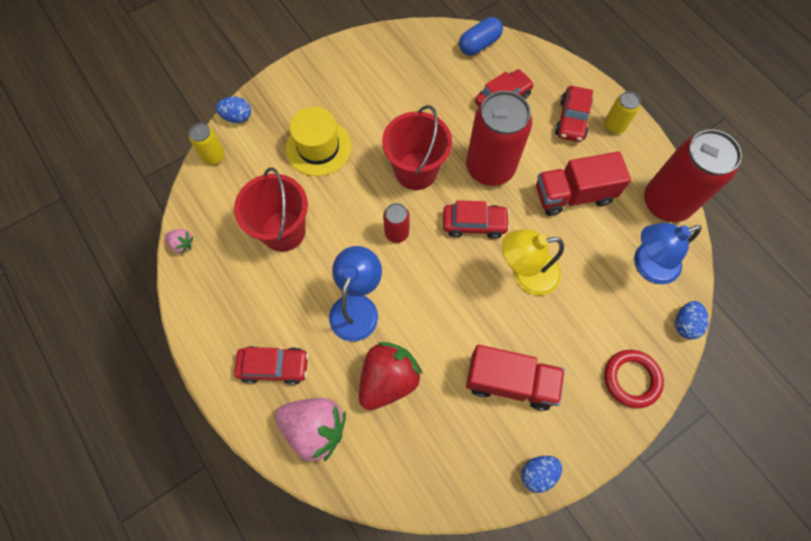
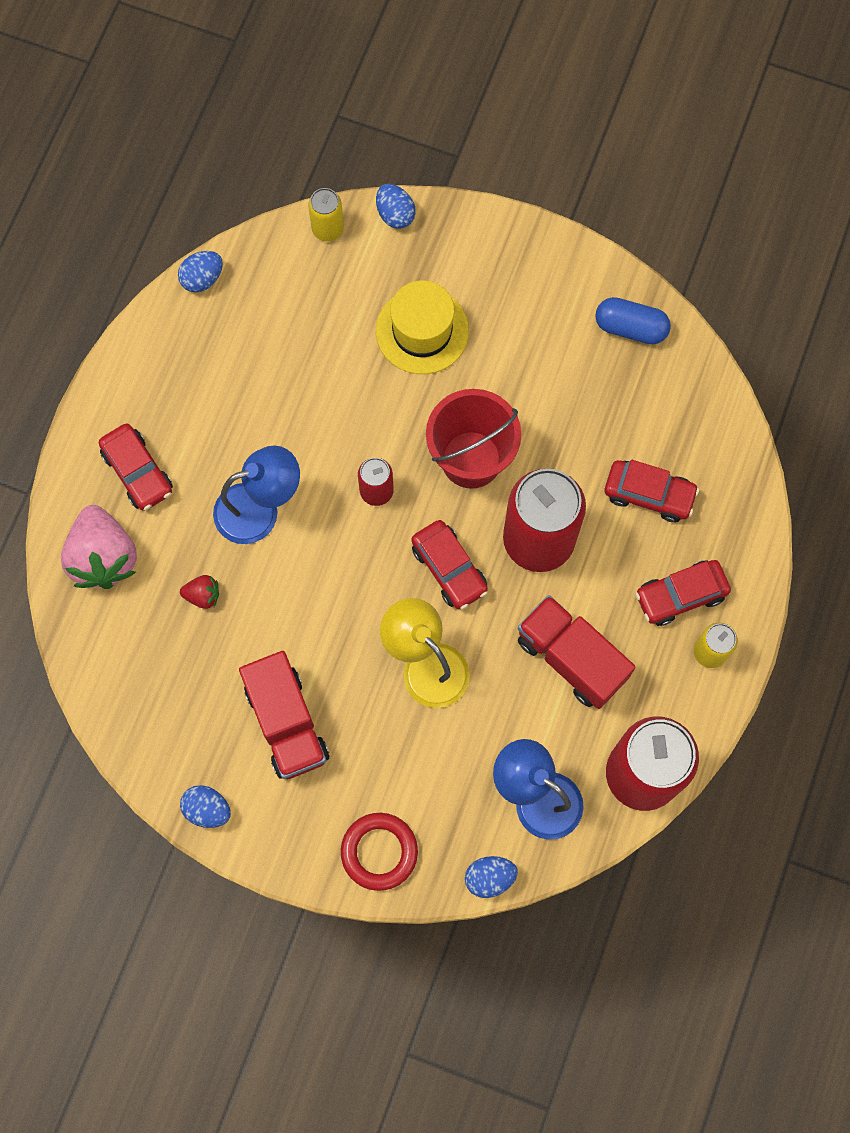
camera: 55 degrees right, 5 degrees up
pink strawberry [165,229,193,254] -> blue egg [178,251,223,293]
red bucket [234,167,308,252] -> none
red strawberry [359,342,423,410] -> red strawberry [180,575,219,609], size x0.46
blue capsule [459,17,503,55] -> blue capsule moved to [595,297,671,344]

